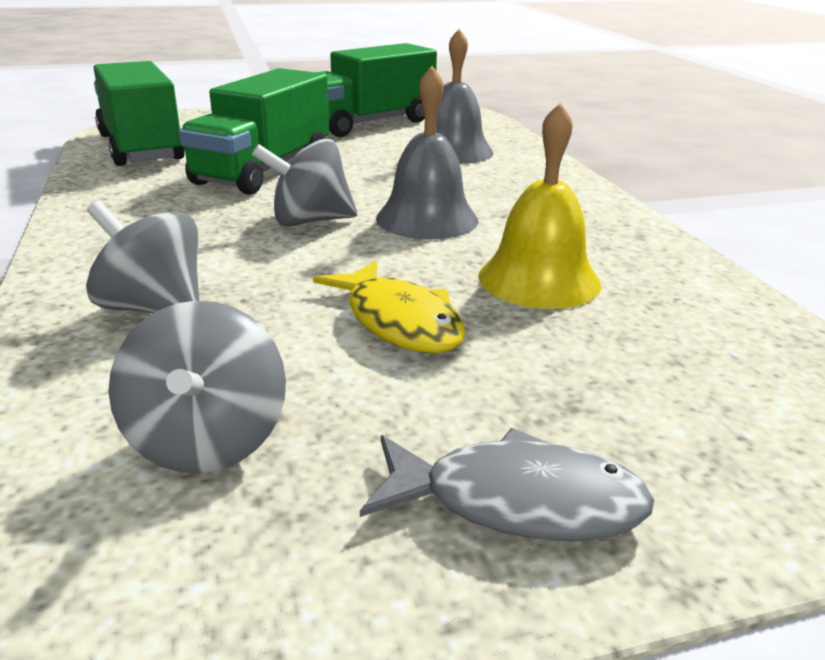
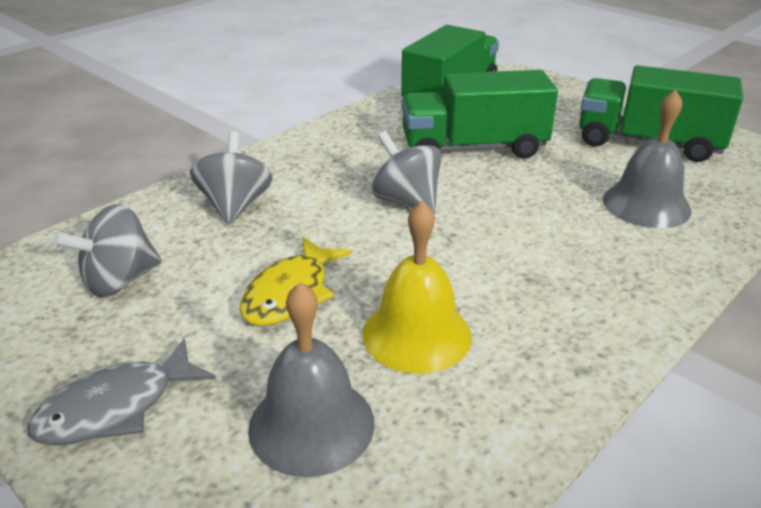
camera: 60 degrees right, 5 degrees up
grey fish [360,428,654,542] -> grey fish turned 75 degrees clockwise [28,338,216,446]
grey bell [376,66,478,239] -> grey bell moved to [248,282,375,477]

